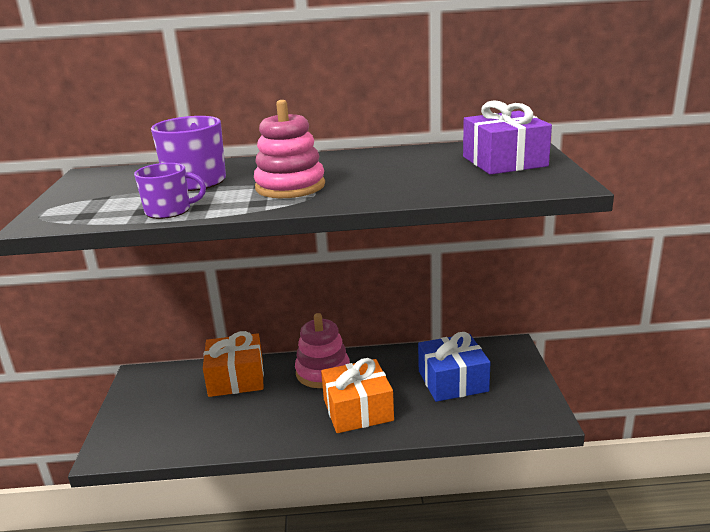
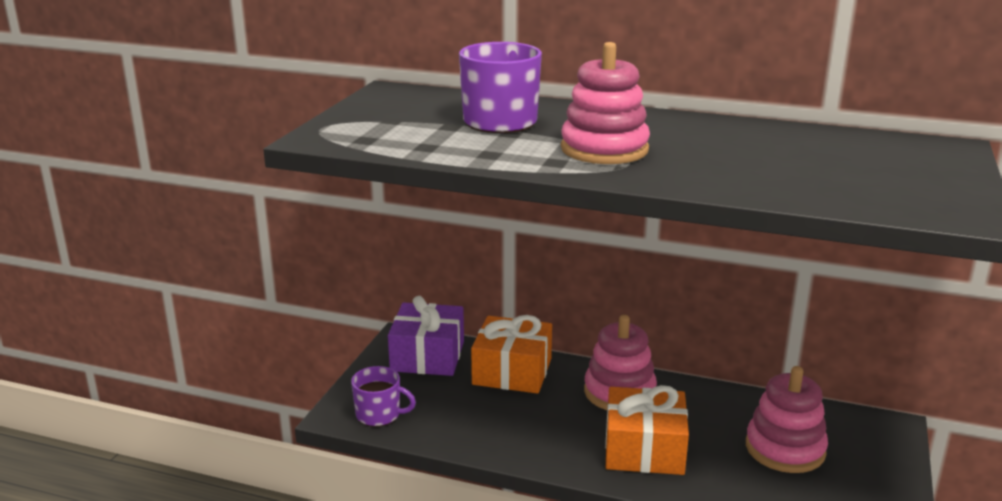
camera: 20 degrees right, 0 degrees up
purple mug [134,163,206,219] -> purple mug moved to [351,366,416,427]
blue gift [418,332,491,402] -> pink stacking toy [746,366,828,473]
purple gift [463,100,552,175] -> purple gift moved to [388,296,464,376]

